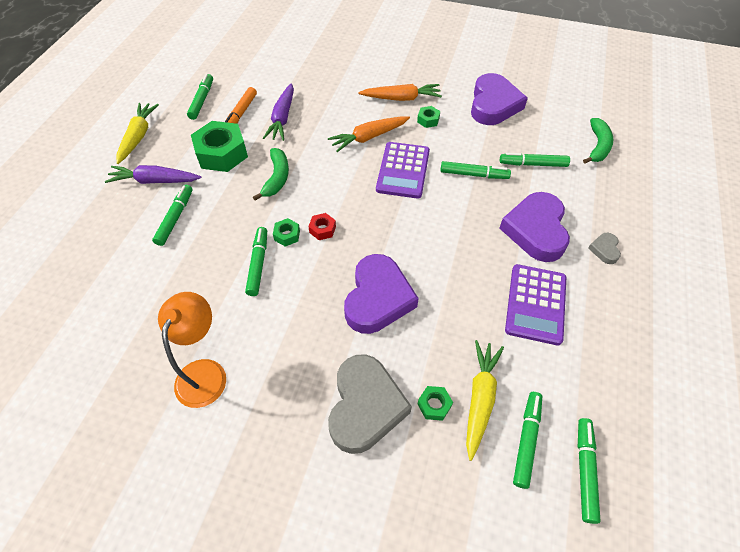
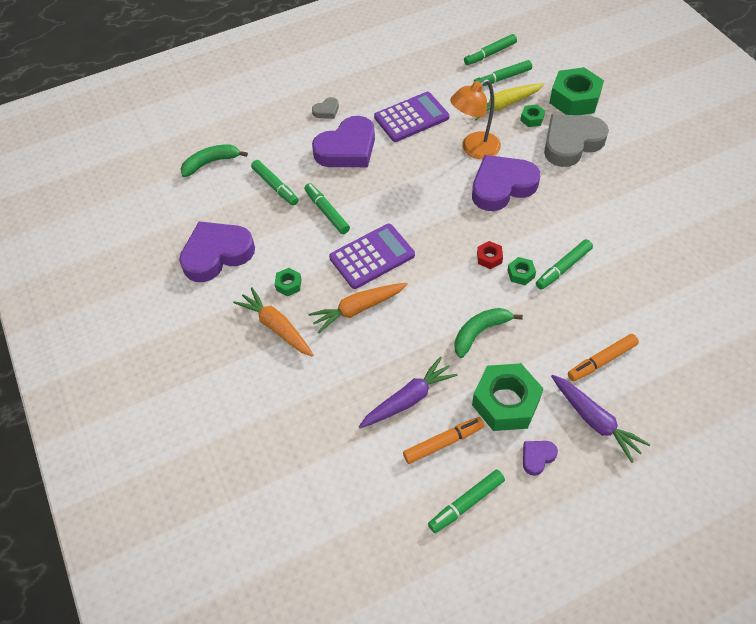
camera: 130 degrees left, 0 degrees up
yellow carrot [116,103,159,164] -> none
green marker [152,185,193,246] -> orange marker [568,334,639,381]
orange lamp [158,292,226,408] -> orange lamp moved to [450,79,501,159]
orange carrot [328,116,410,152] -> orange carrot turned 135 degrees clockwise [308,283,408,333]
none -> purple heart [523,441,558,476]
none -> green nut [549,67,604,115]

